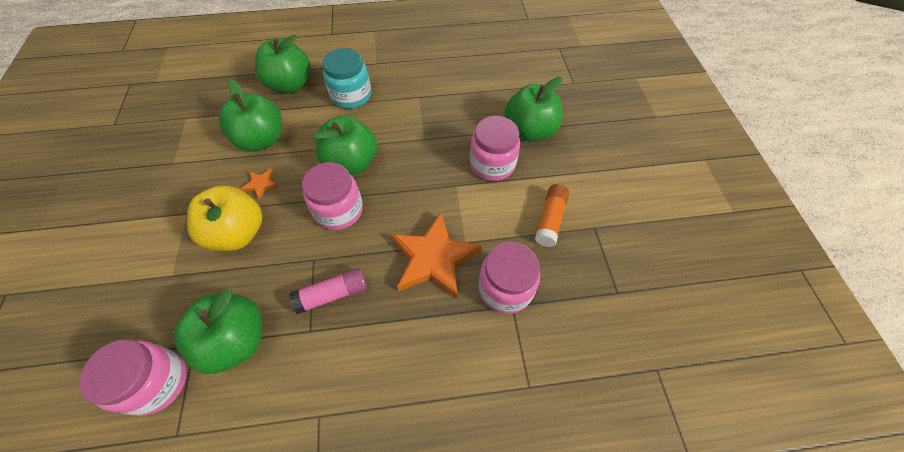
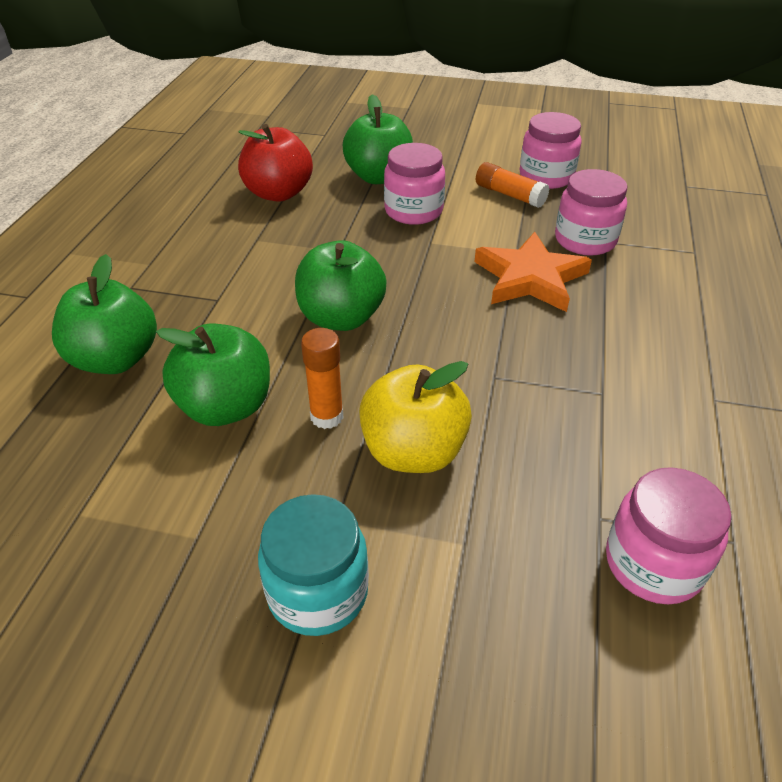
camera: 70 degrees left, 15 degrees down
green apple [174,290,262,374] -> none
orange star [241,169,279,200] -> orange glue stick [301,328,344,429]
pink glue stick [289,268,367,314] -> none
pink jar [302,162,363,230] -> pink jar moved to [519,112,582,189]
turquoise jar [322,48,371,109] -> turquoise jar moved to [258,494,369,636]
none -> red apple [238,124,313,202]

